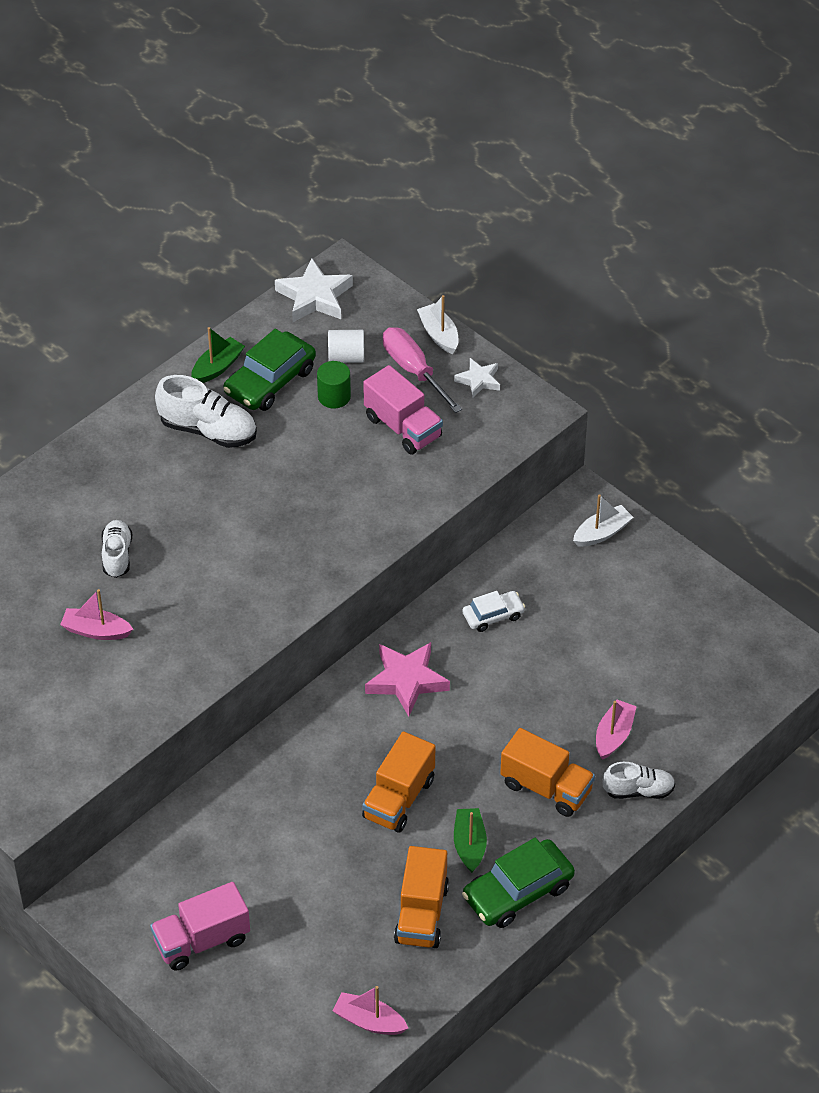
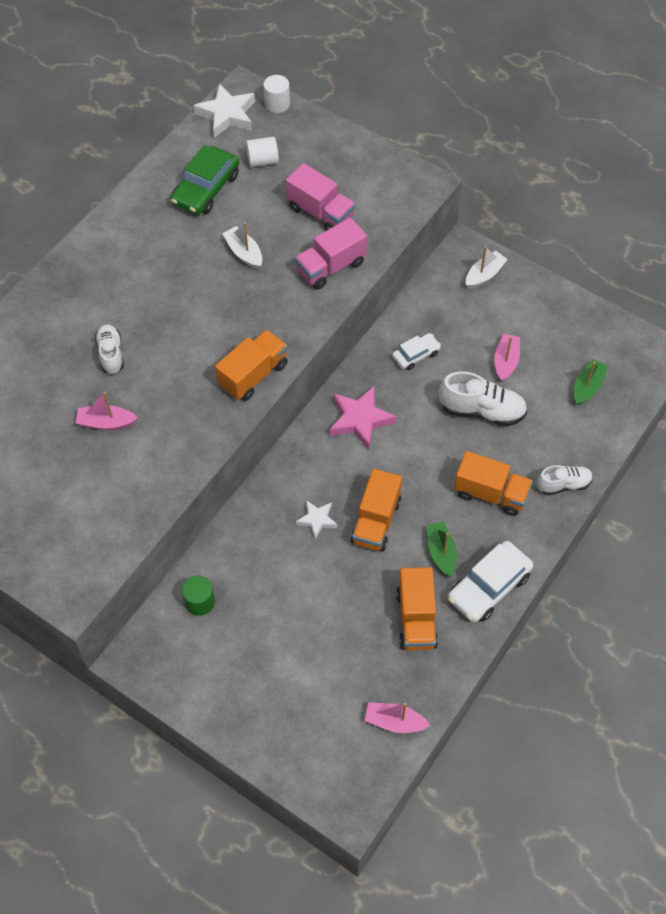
camera: 10 degrees left, 10 degrees up
pink truck [150,882,250,970] -> pink truck moved to [295,218,367,290]
white shoe [155,375,257,448] -> white shoe moved to [439,371,527,426]
green boat [191,327,245,383] -> green boat moved to [574,359,608,405]
green cylinder [317,361,351,409] -> green cylinder moved to [182,576,215,616]
pink screwdriver [383,327,462,413] -> none
white boat [417,295,459,354] -> white boat moved to [222,222,262,269]
white star [454,358,500,398] -> white star moved to [296,500,338,540]
green car [462,838,575,928] -> white car [448,541,533,623]
pink boat [596,700,637,760] -> pink boat moved to [494,334,520,382]
none -> orange truck [215,329,288,401]
none -> white cylinder [263,75,290,113]

